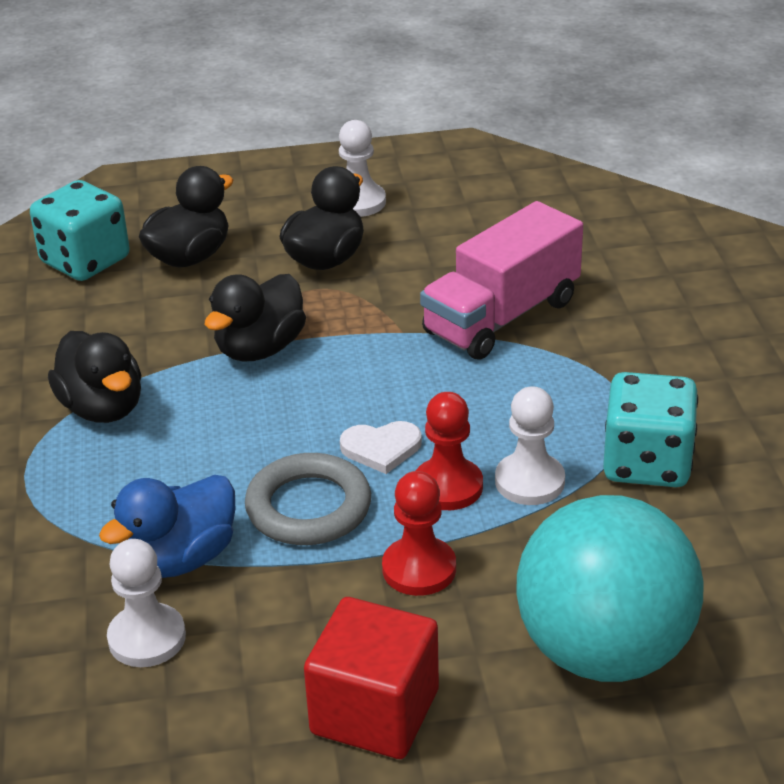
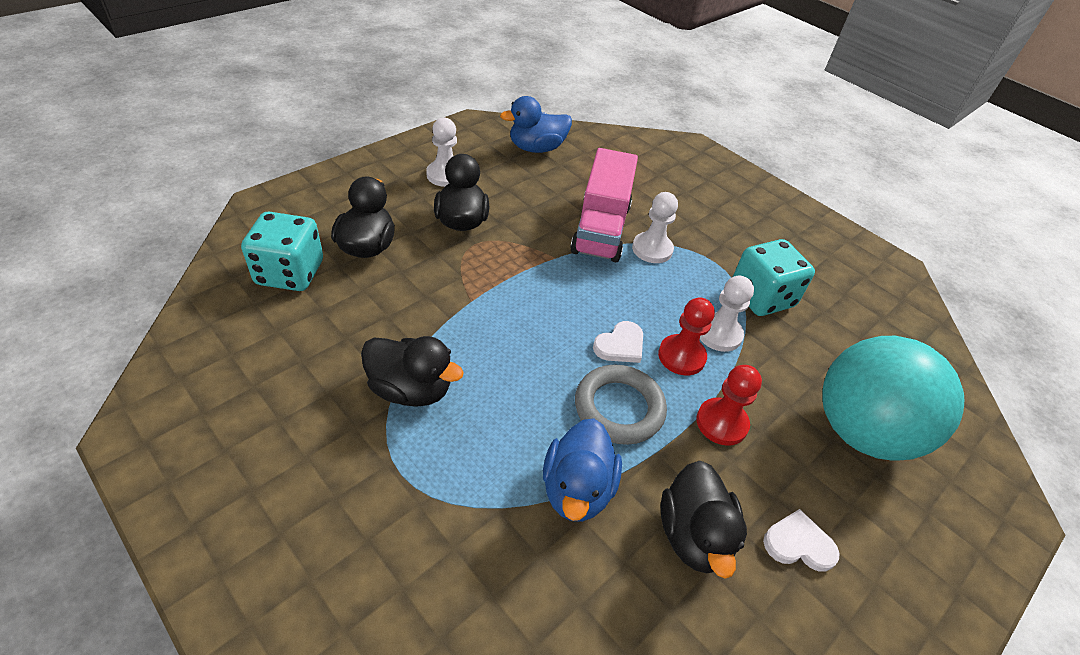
camera: 40 degrees left, 10 degrees up
white pawn [107,539,186,667] -> white pawn moved to [632,192,678,263]
black duck [205,274,306,362] -> black duck moved to [661,461,747,579]
red cube [304,597,439,759] -> white heart [763,509,840,572]
none -> blue duck [500,96,572,153]

